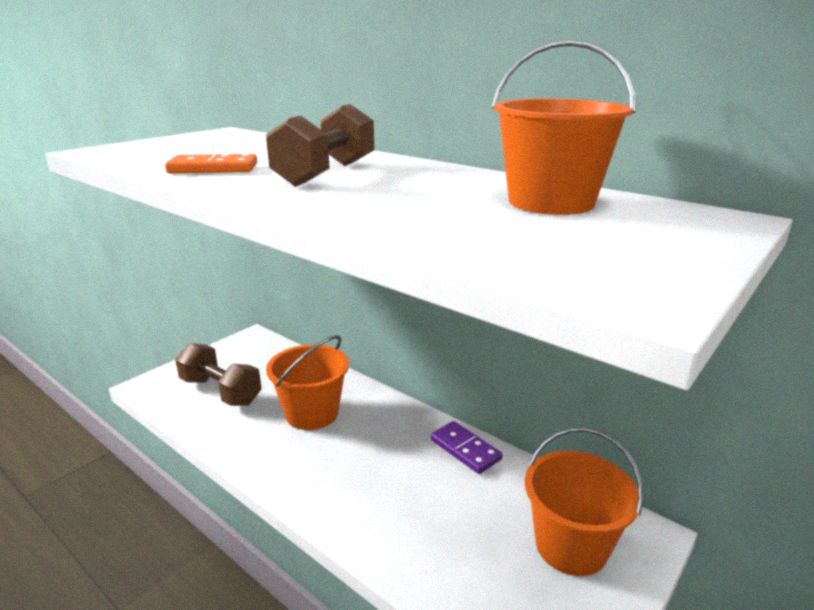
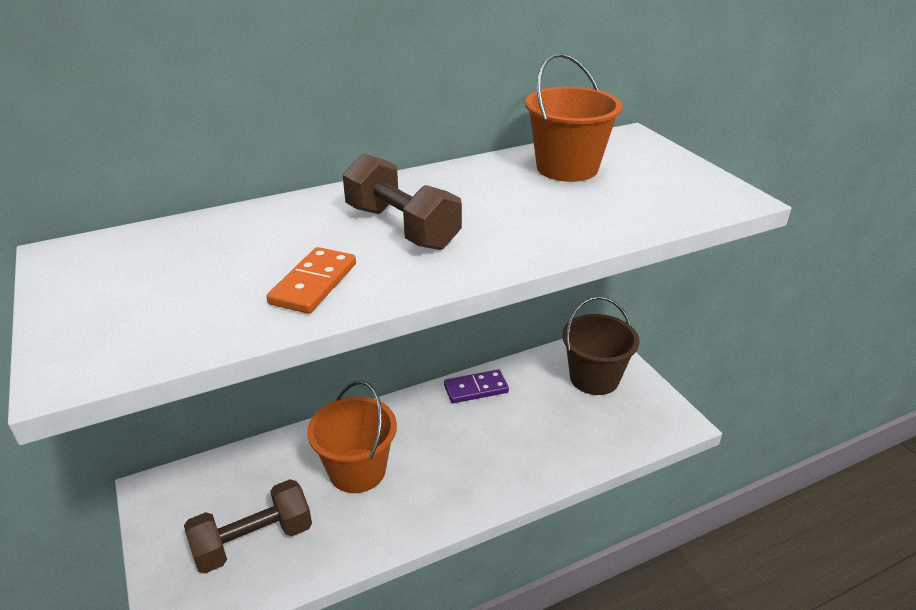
camera: 65 degrees left, 10 degrees up
orange bucket [525,428,643,576] -> brown bucket [562,296,639,395]

